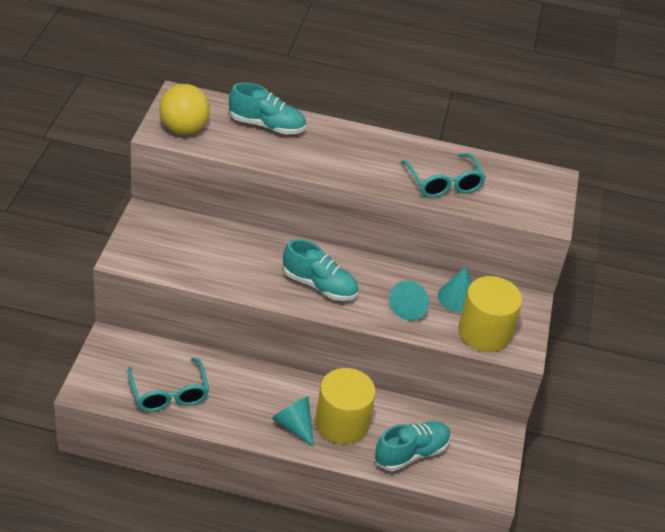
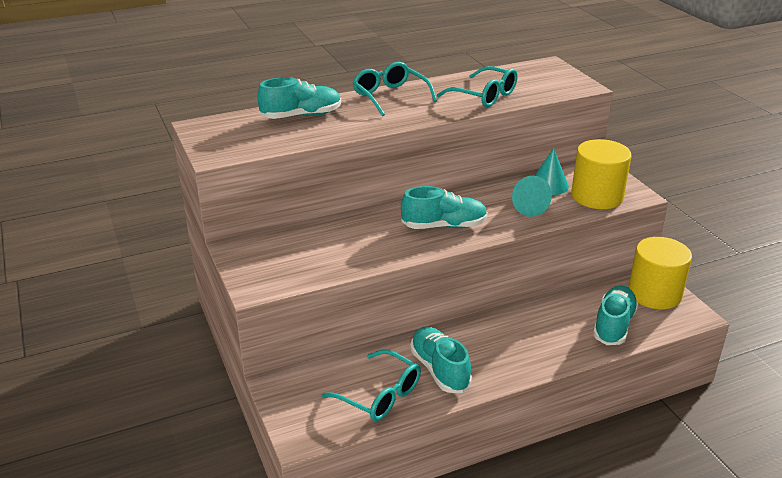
camera: 30 degrees left, 10 degrees down
yellow ball [159,84,210,135] -> none
turquoise cone [272,397,314,447] -> none
yellow cylinder [315,368,376,444] -> yellow cylinder moved to [628,237,692,309]
none -> turquoise glasses [353,62,437,116]
none -> turquoise shoe [410,326,472,393]

